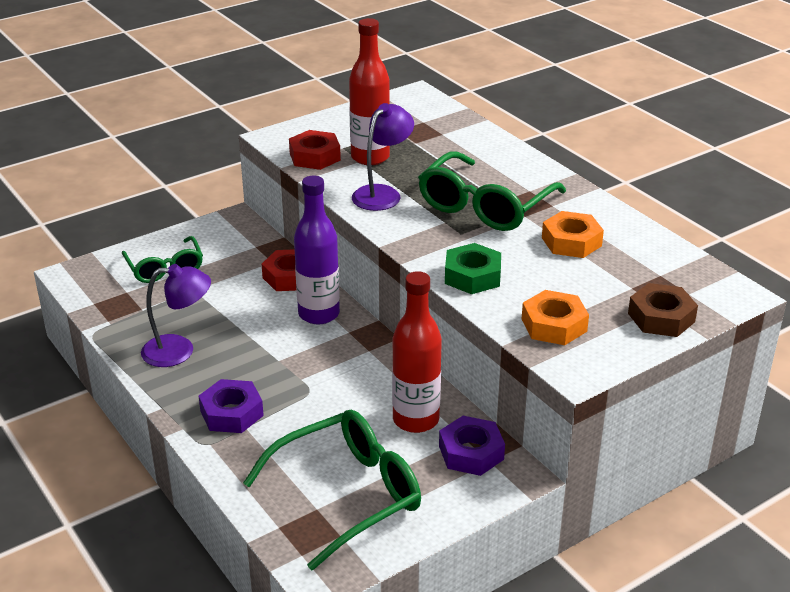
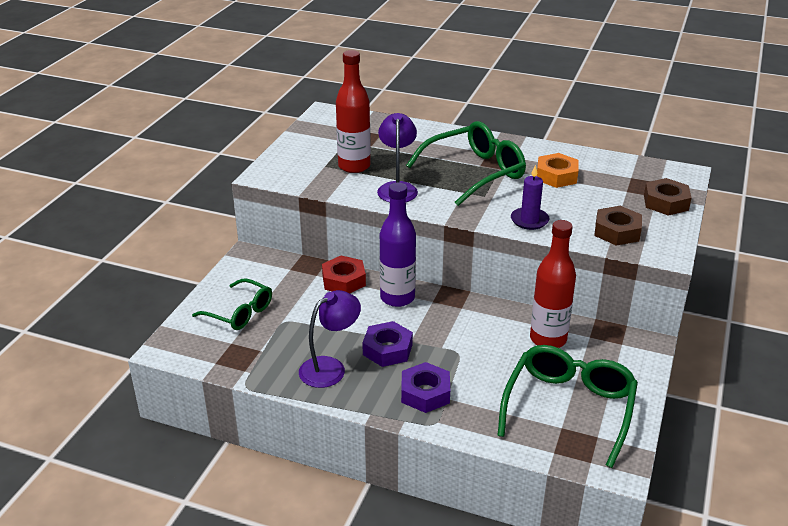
camera: 35 degrees left, 0 degrees up
red nut [289,130,341,170] -> none
green glasses [418,151,566,231] -> green glasses turned 120 degrees counterclockwise [406,121,526,206]
purple nut [439,416,505,476] -> purple nut moved to [362,321,413,367]
green nut [445,243,501,294] -> purple candle [511,165,549,230]
orange nut [522,290,589,345] -> brown nut [594,206,642,246]

